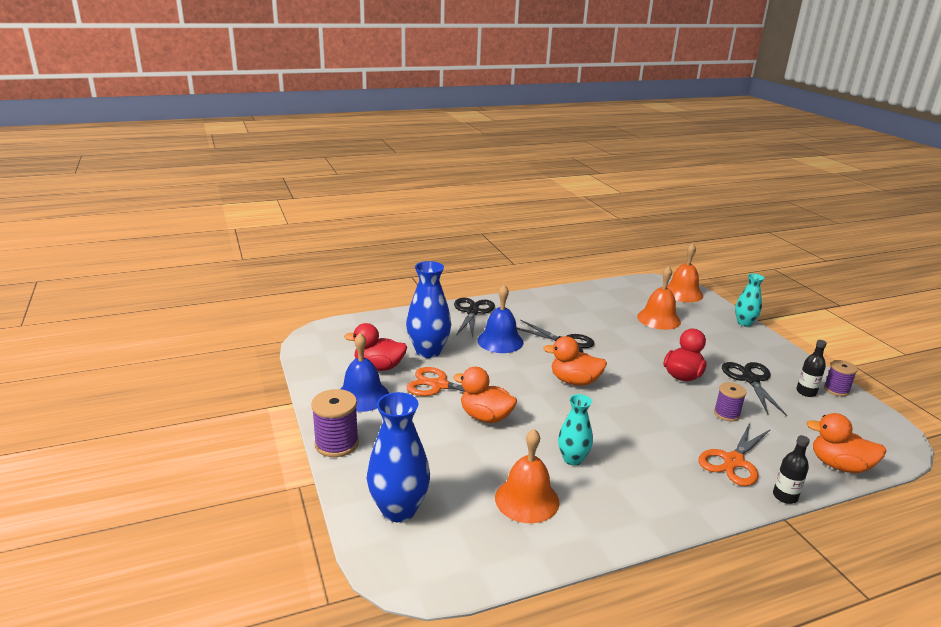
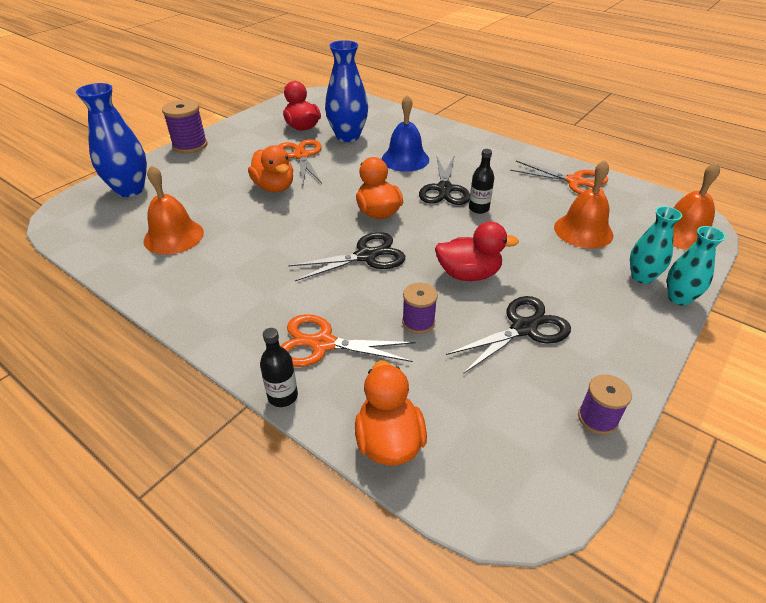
camera: 60 degrees right, 15 degrees up
blue bell [341,333,389,412] -> none
orange duck [453,367,517,423] -> orange duck turned 150 degrees clockwise [248,145,293,192]
black scissors [454,298,495,337] -> black scissors moved to [288,232,405,281]
turquoise vase [558,394,593,466] -> turquoise vase moved to [630,206,682,284]
black bottle [796,340,827,397] -> black bottle moved to [469,149,494,214]
none -> orange scissors [510,161,608,195]

